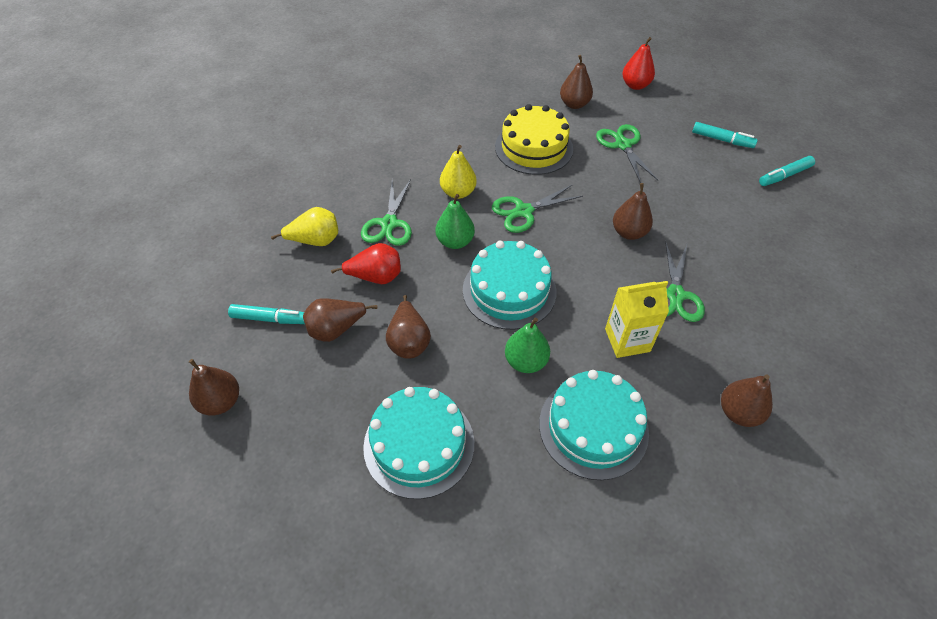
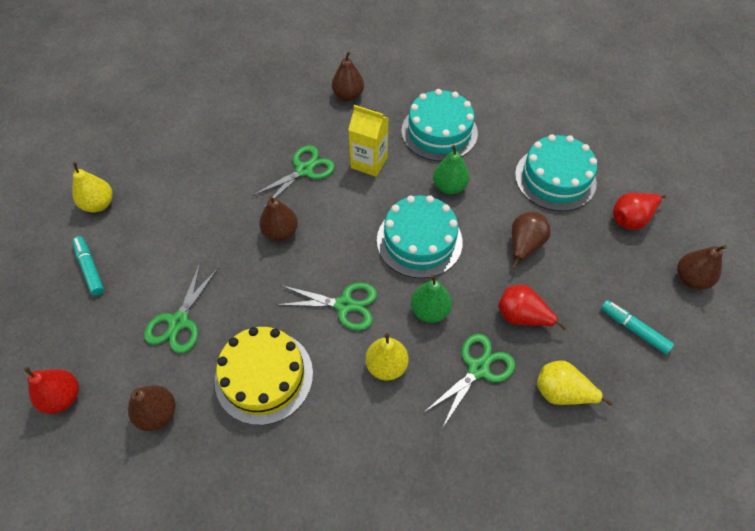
camera: 145 degrees left, 5 degrees up
brown pear [303,298,377,342] -> none
turquoise marker [759,156,815,186] -> yellow pear [73,162,113,212]
none -> red pear [613,193,666,230]

